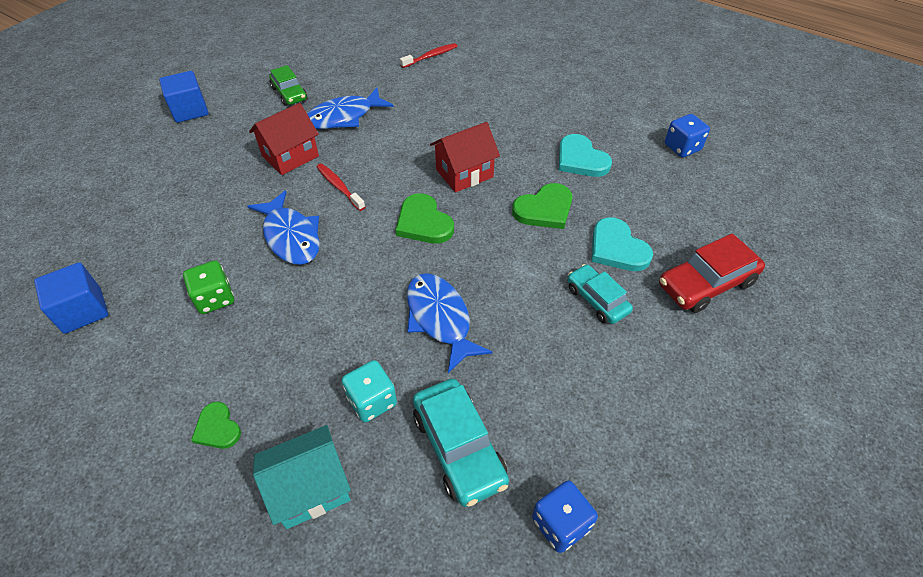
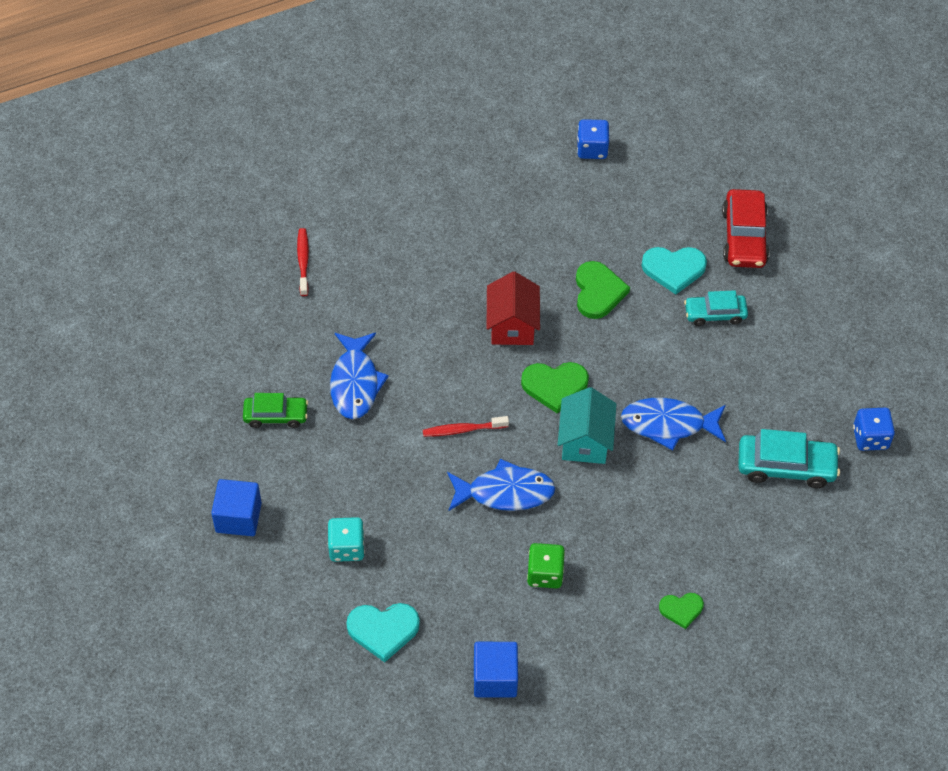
camera: 60 degrees left, 5 degrees up
red house [249,103,319,175] -> none
turquoise house [253,425,351,529] -> turquoise house moved to [558,387,616,464]
turquoise dice [342,360,397,423] -> turquoise dice moved to [328,517,365,562]
turquoise heart [559,134,612,177] -> turquoise heart moved to [346,603,420,662]

